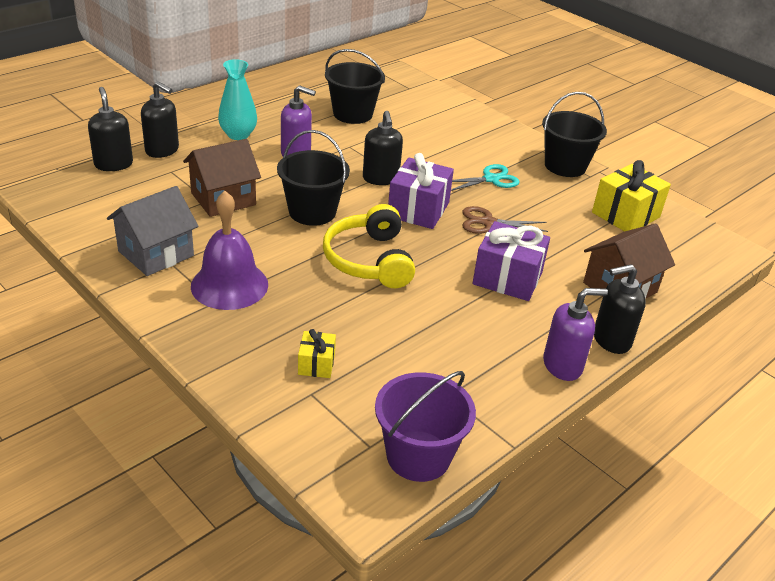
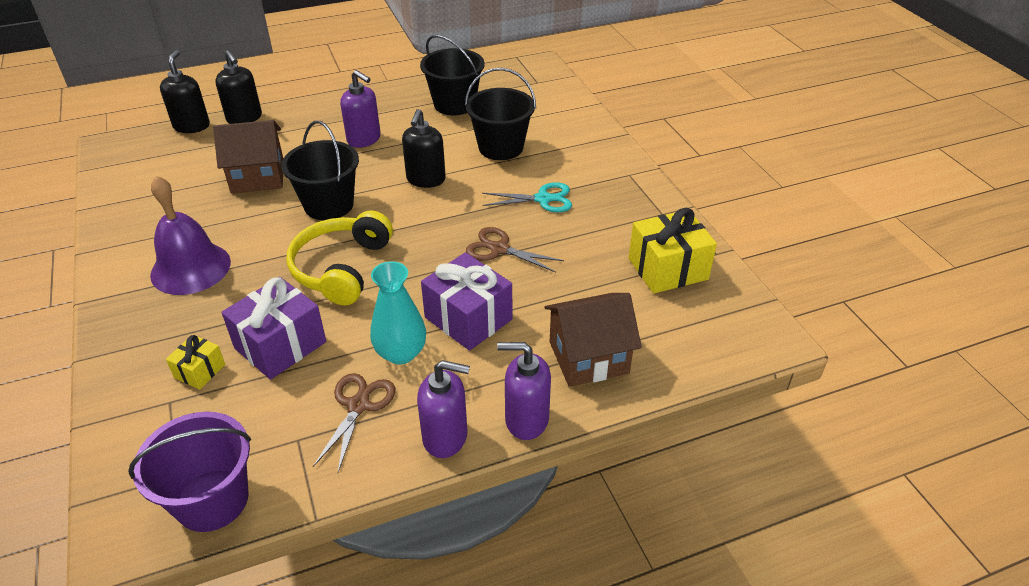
camera: 25 degrees right, 5 degrees up
grey house [107,186,198,276] -> none
turquoise vase [218,59,257,140] -> turquoise vase moved to [370,262,426,364]
purple gift [388,153,454,229] -> purple gift moved to [222,277,326,380]
black bucket [542,92,607,177] -> black bucket moved to [465,68,536,160]
black soap dispenser [594,264,646,354] -> purple soap dispenser [497,342,551,440]
none -> brown scissors [313,373,395,472]

